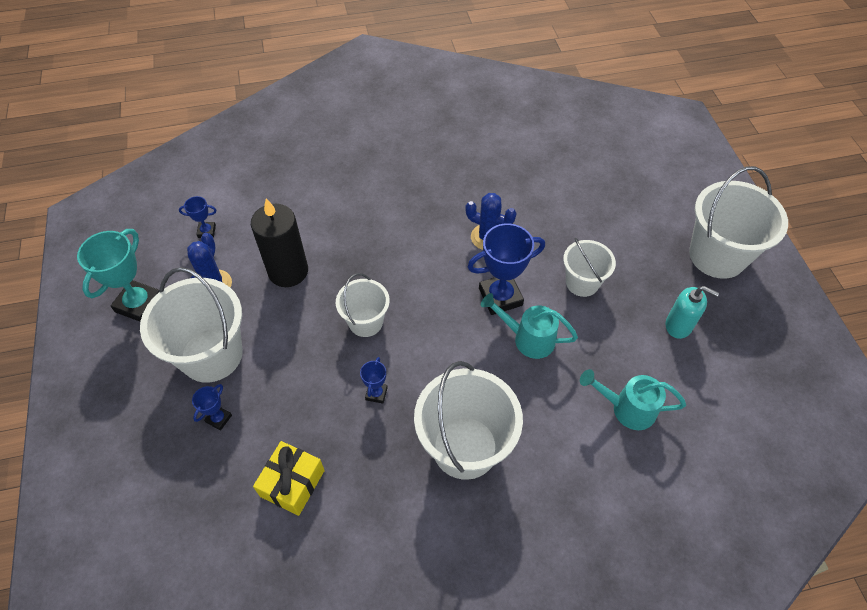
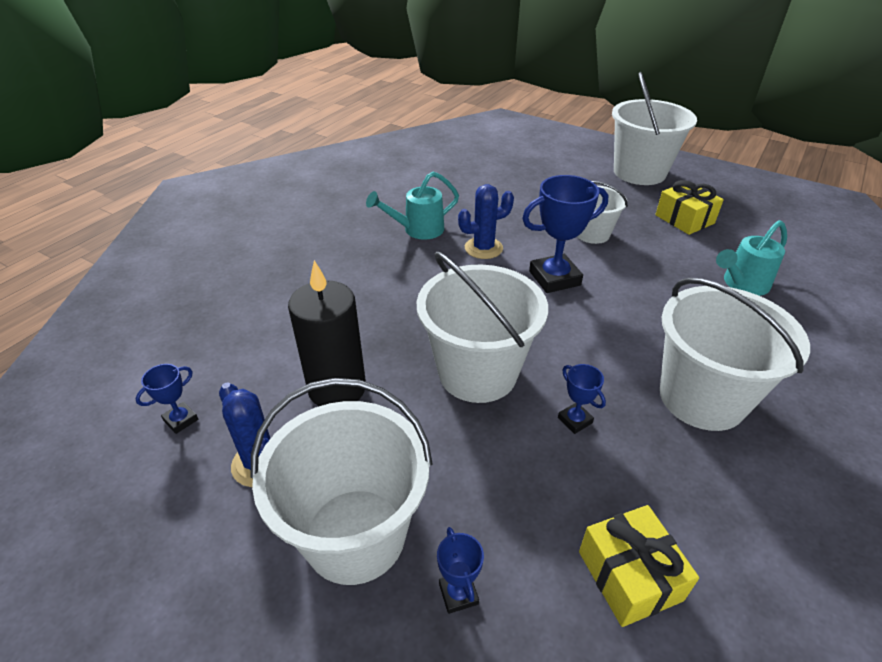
camera: 45 degrees left, 15 degrees down
turquoise trophy [77,229,159,322] -> none
white bucket [336,273,390,337] -> white bucket [417,252,548,403], size x1.73
blue trophy [468,224,545,315] -> blue trophy turned 45 degrees clockwise [522,175,608,293]
turquoise watering can [481,293,578,359] -> turquoise watering can moved to [366,171,459,240]
turquoise soap dispenser [666,286,719,339] -> yellow gift [655,180,724,235]

